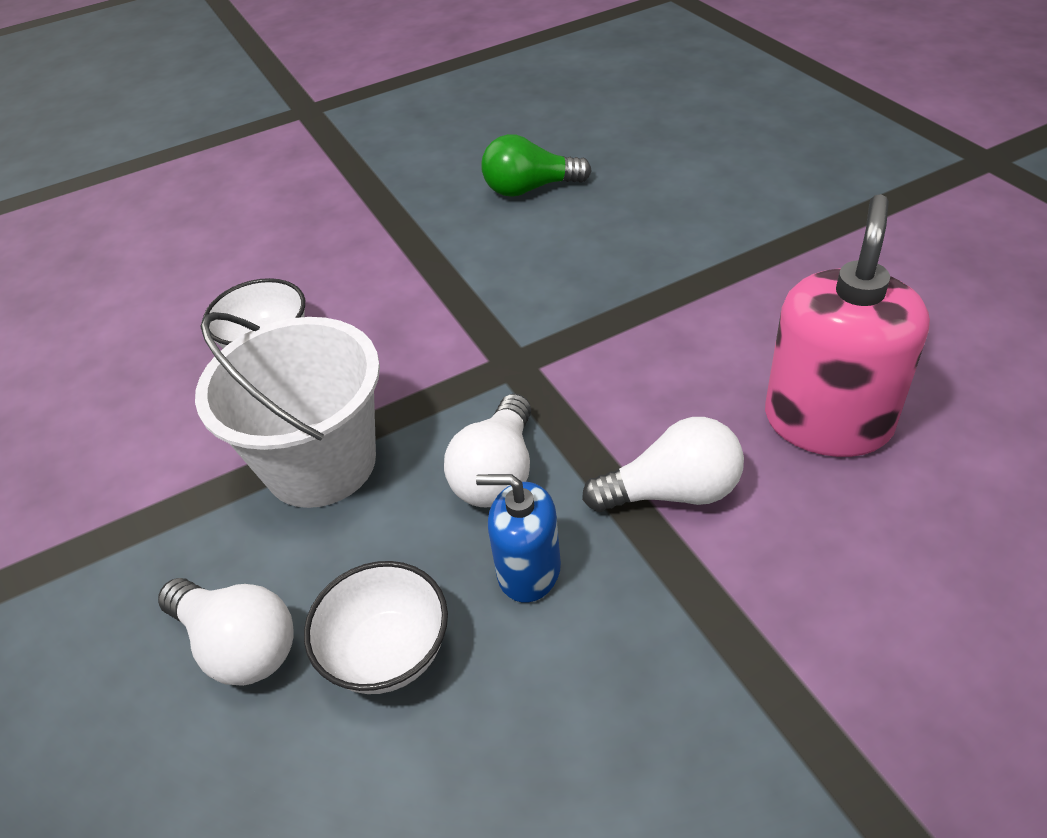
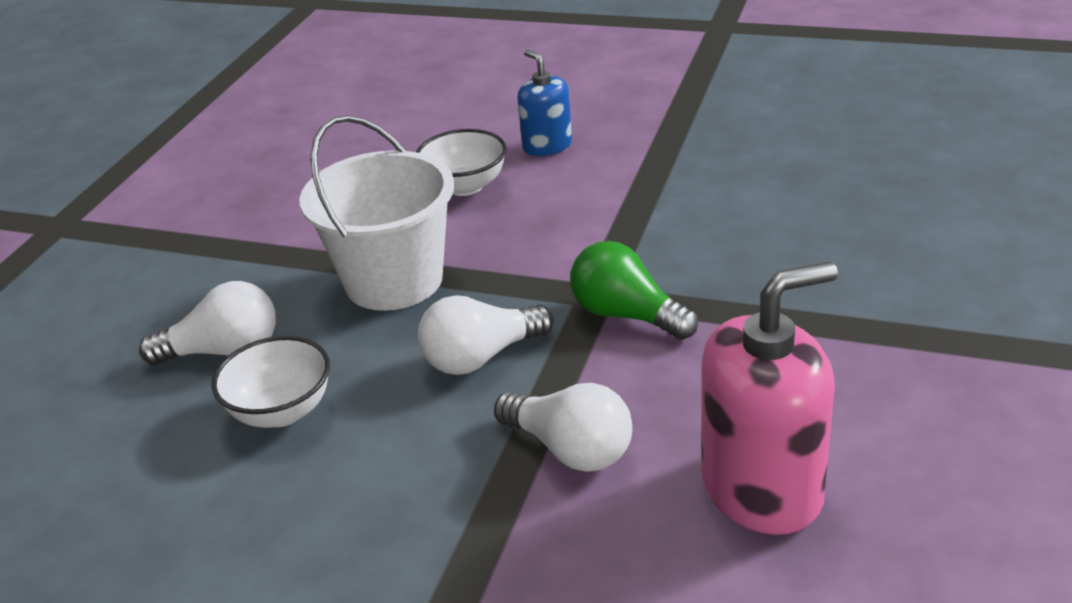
camera: 45 degrees right, 10 degrees down
white light bulb [158,578,294,686] -> white light bulb turned 90 degrees counterclockwise [139,281,276,365]
blue soap dispenser [476,474,561,602] -> blue soap dispenser moved to [517,49,572,156]
green light bulb [481,134,592,197] -> green light bulb moved to [570,241,698,340]

